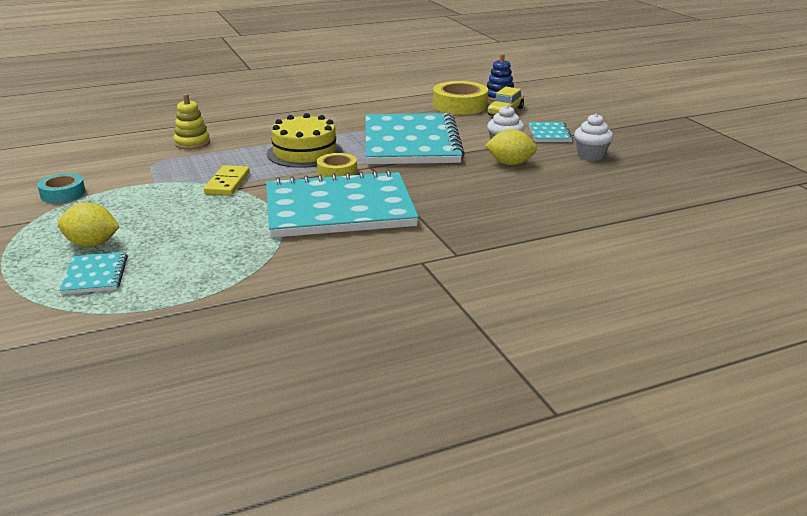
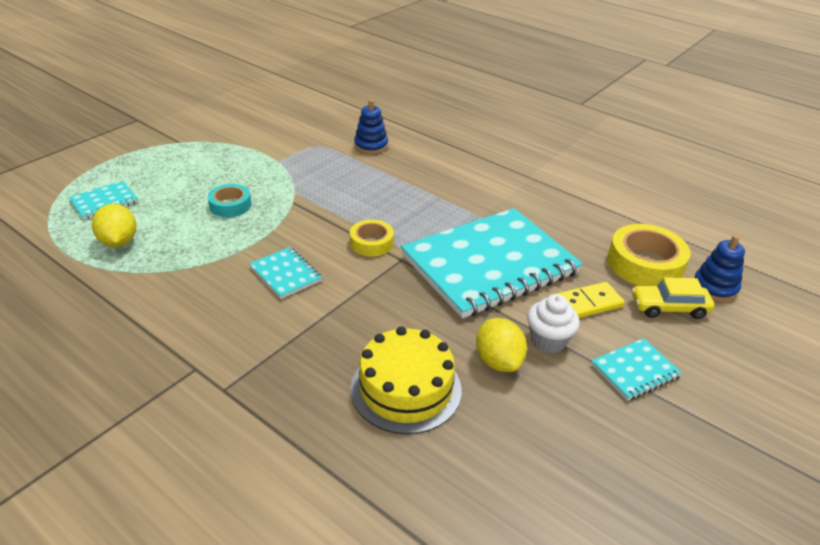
camera: 60 degrees right, 10 degrees up
turquoise tape [37,173,86,203] -> turquoise tape moved to [208,184,251,217]
yellow lemon [58,203,120,247] -> yellow lemon moved to [92,204,137,247]
yellow stacking toy [174,94,210,150] -> blue stacking toy [354,100,388,154]
yellow domino [204,165,250,195] -> yellow domino moved to [552,282,625,318]
turquoise notebook [266,170,419,238] -> turquoise notebook [249,247,322,299], size x0.42
yellow cake [267,113,343,168] -> yellow cake moved to [351,326,462,434]
white cupcake [574,113,613,161] -> none

